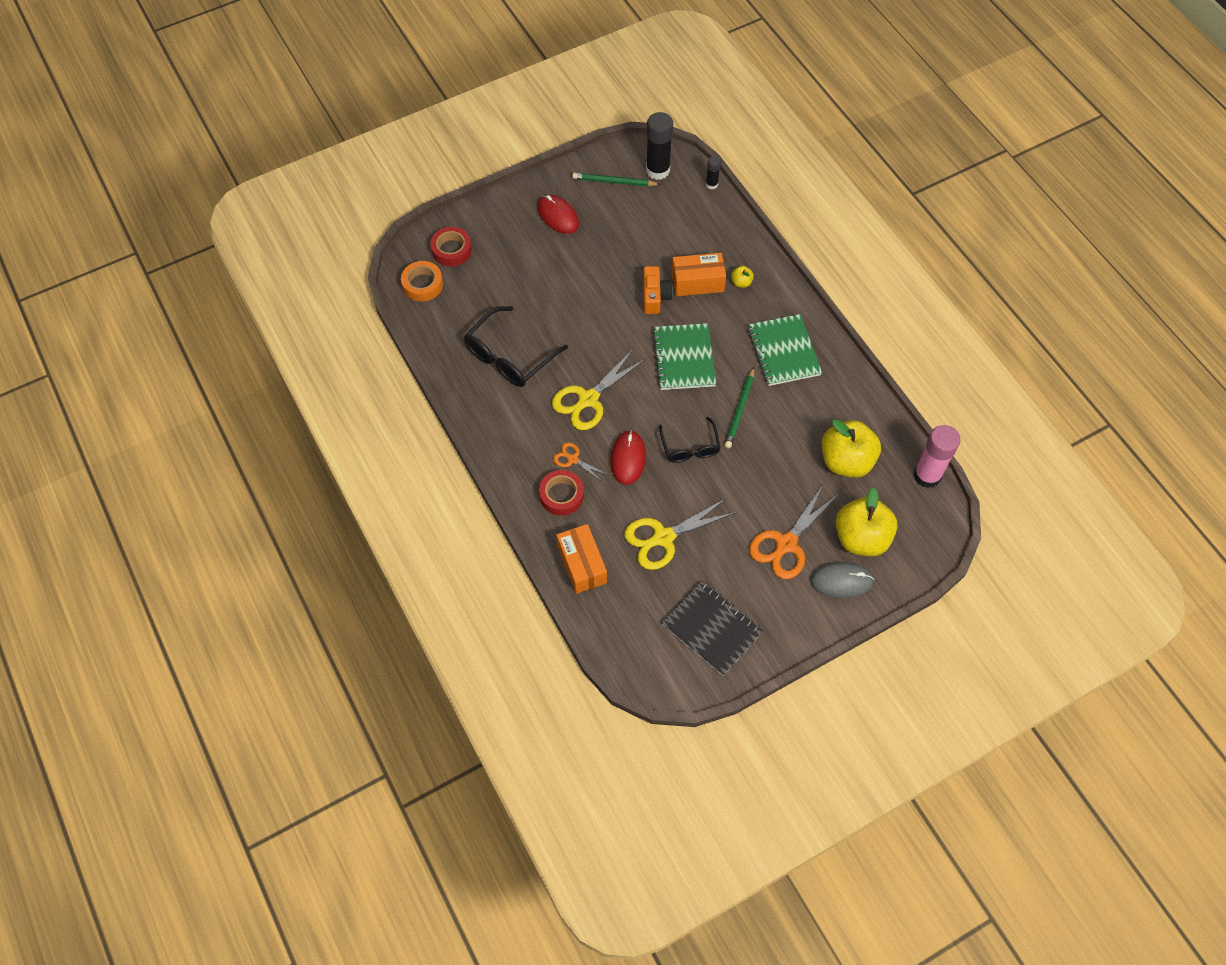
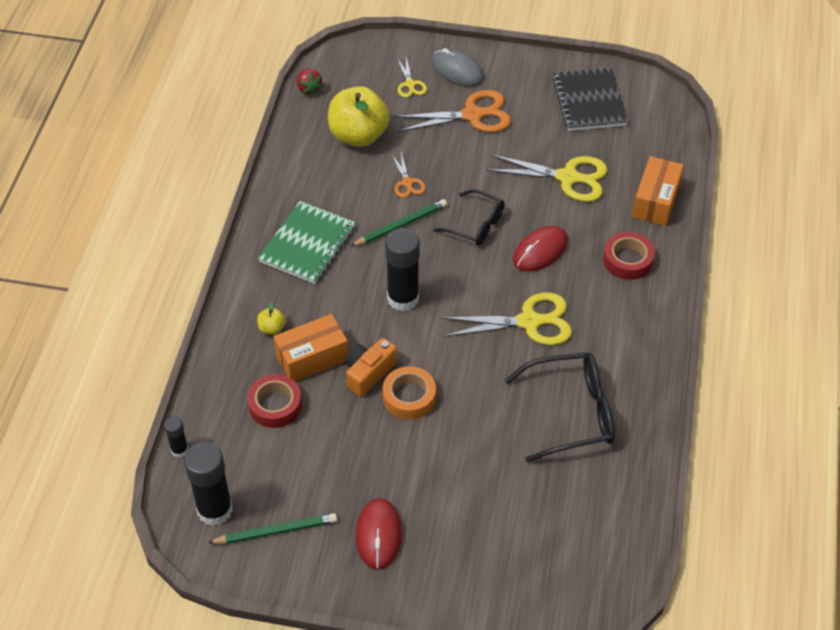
camera: 140 degrees left, 10 degrees down
orange tape [401,261,443,301] -> orange tape moved to [383,366,436,420]
red tape [430,227,472,266] -> red tape moved to [247,374,302,428]
orange scissors [553,442,608,482] -> orange scissors moved to [391,152,426,198]
green pencil [572,173,661,186] -> green pencil turned 60 degrees counterclockwise [208,513,337,544]
green notebook [652,323,716,390] -> black glue stick [385,228,420,311]
black glasses [659,417,721,463] -> black glasses turned 90 degrees clockwise [434,189,505,246]
orange box [672,253,726,296] -> orange box turned 60 degrees counterclockwise [274,314,348,382]
yellow apple [835,488,898,556] -> yellow scissors [397,56,427,98]
pink glue stick [913,425,961,488] -> red strawberry [297,69,323,96]

